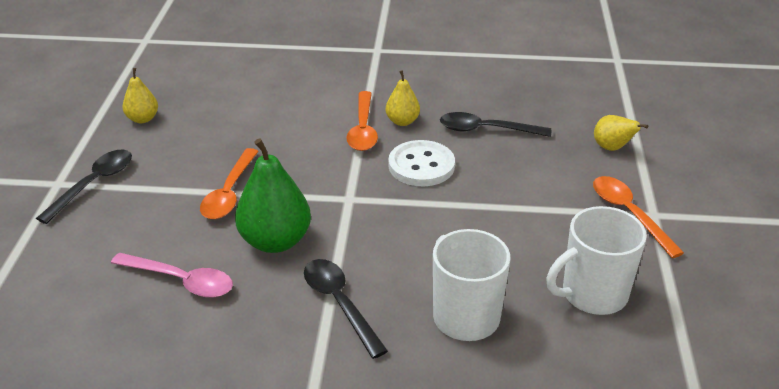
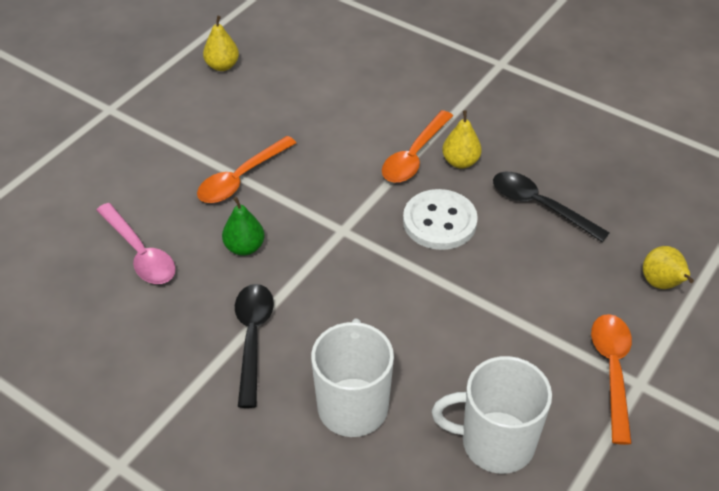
camera: 30 degrees right, 10 degrees up
black spoon [36,150,132,224] -> none
green pear [235,138,311,253] -> green pear [222,197,264,256], size x0.55

